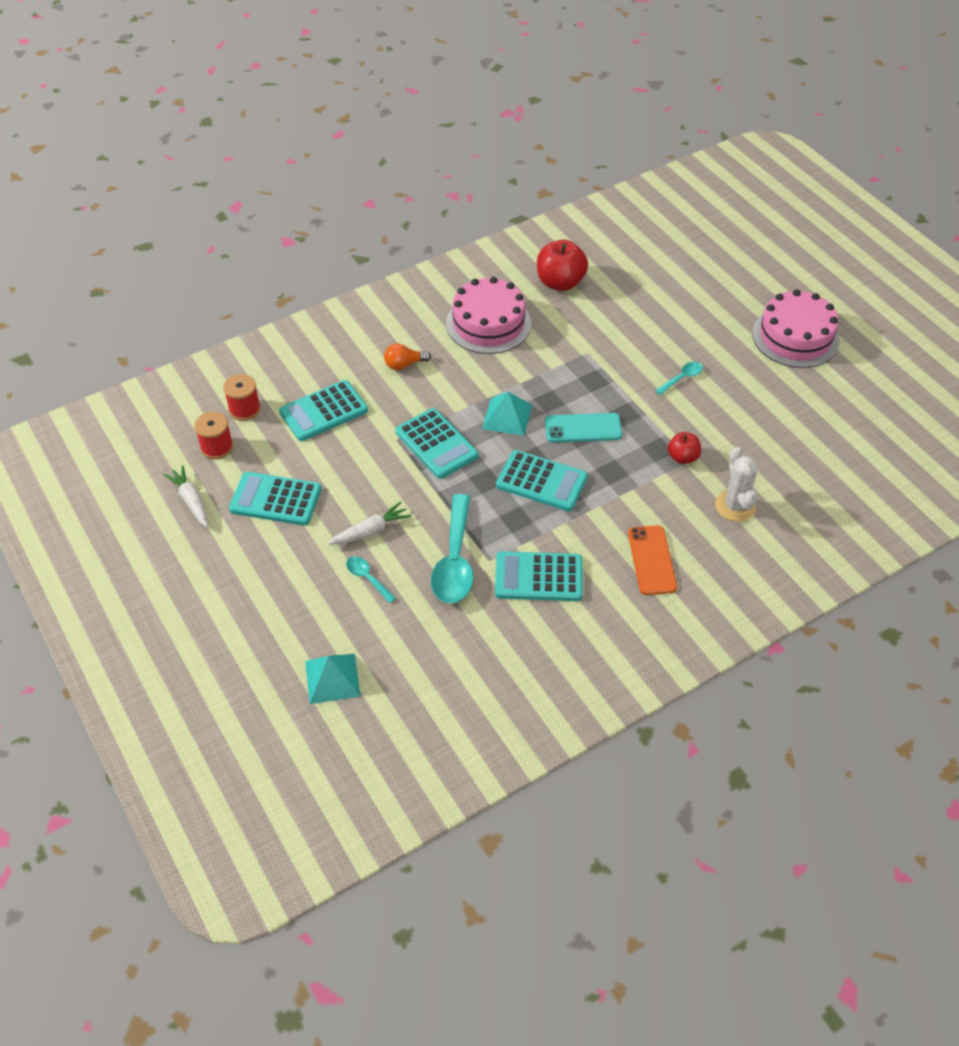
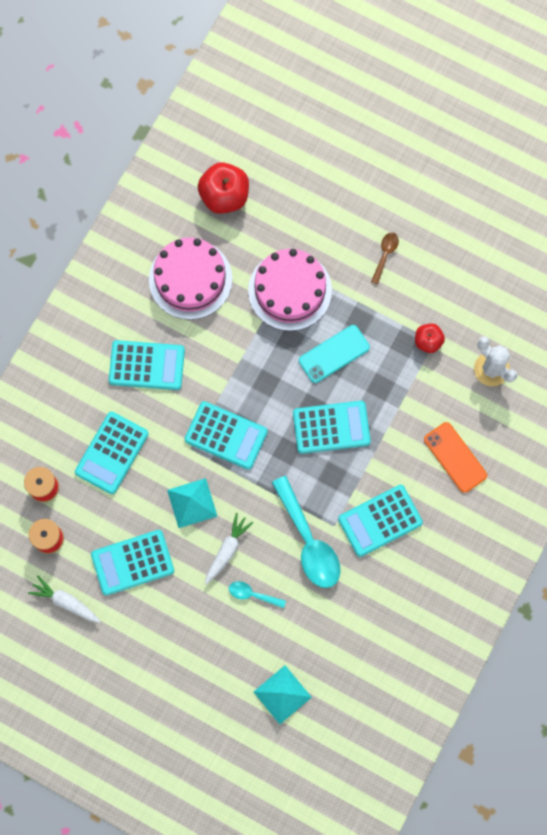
camera: 30 degrees left, 25 degrees up
orange light bulb [384,343,431,370] -> turquoise calculator [109,340,185,390]
turquoise pyramid [482,392,532,436] -> turquoise pyramid moved to [167,478,217,528]
turquoise spoon [655,362,703,395] -> brown spoon [371,232,399,284]
pink cake [752,289,840,368] -> pink cake moved to [248,249,332,331]

